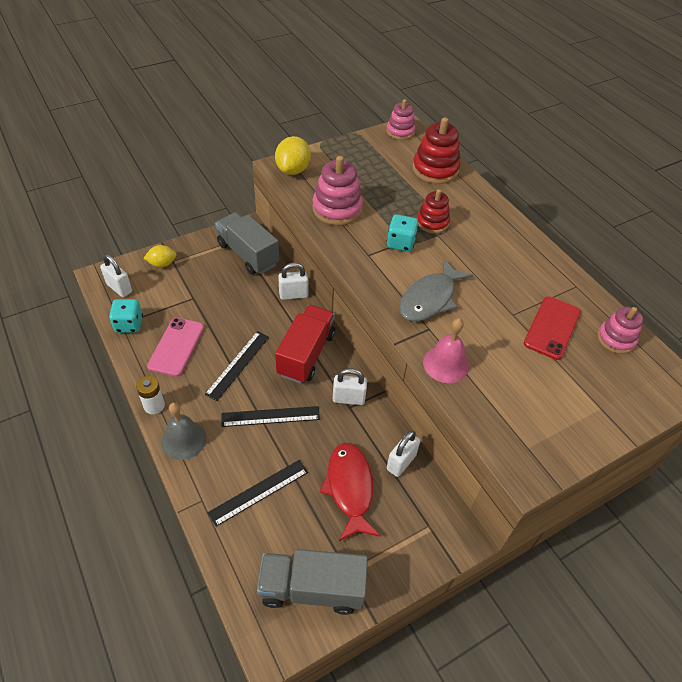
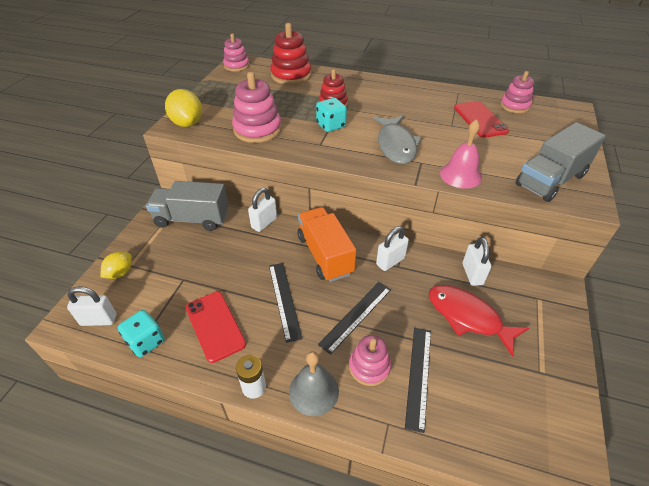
camera: 40 degrees left, 5 degrees down
pink phone [147,318,204,377] -> red phone [185,291,246,363]
grey truck [257,549,368,615] -> grey truck moved to [516,122,606,202]
red truck [275,305,335,384] -> orange truck [298,207,356,282]
none -> pink stacking toy [349,335,391,386]

